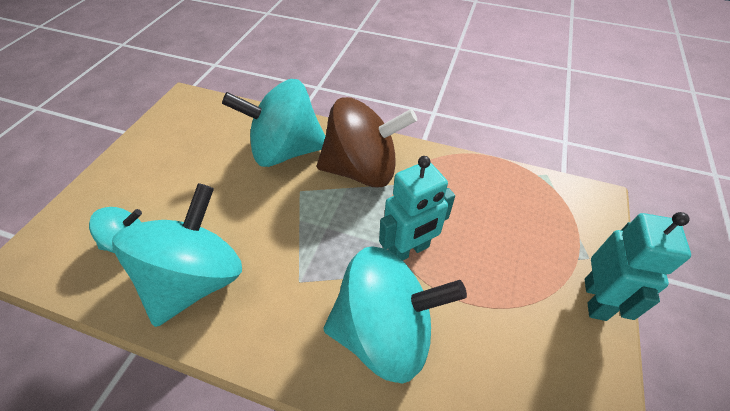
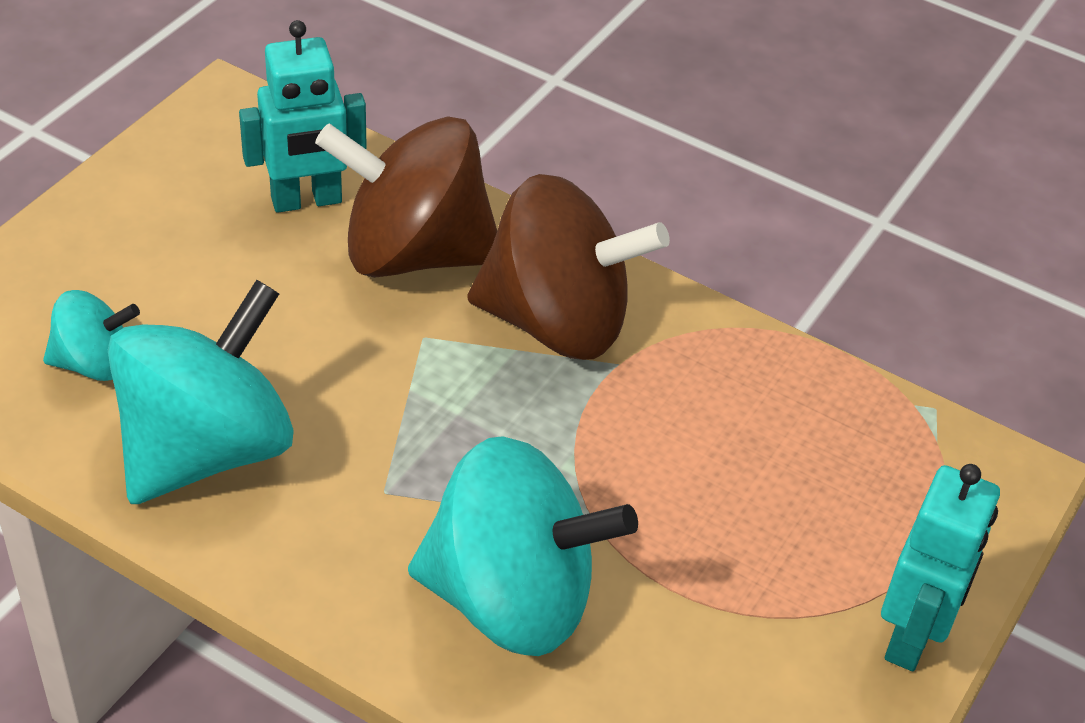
camera: 10 degrees right, 5 degrees down
turquoise spinning top [222,79,325,167] -> brown spinning top [315,116,497,278]
turquoise robot [379,156,455,261] -> turquoise robot moved to [239,20,367,213]

